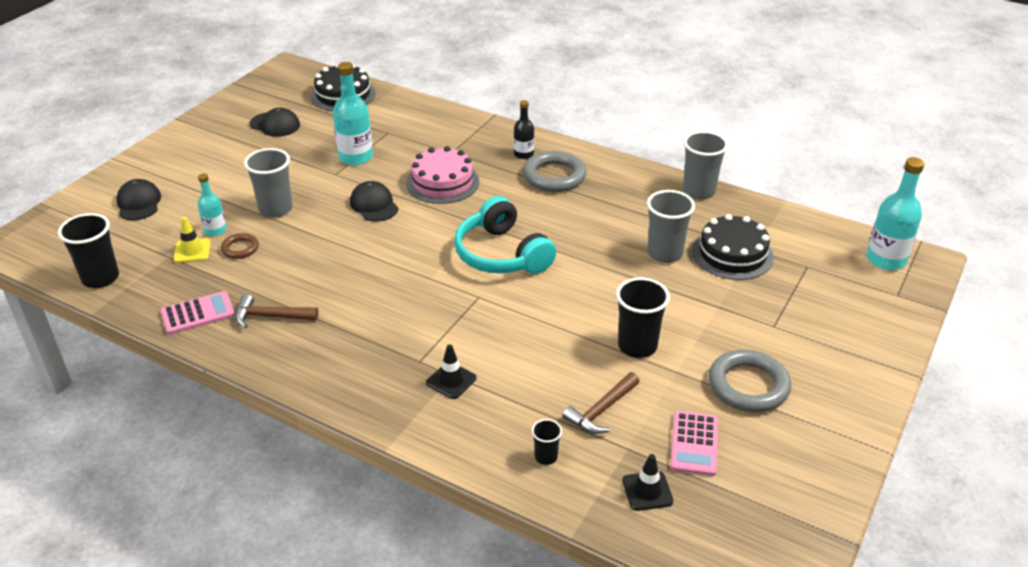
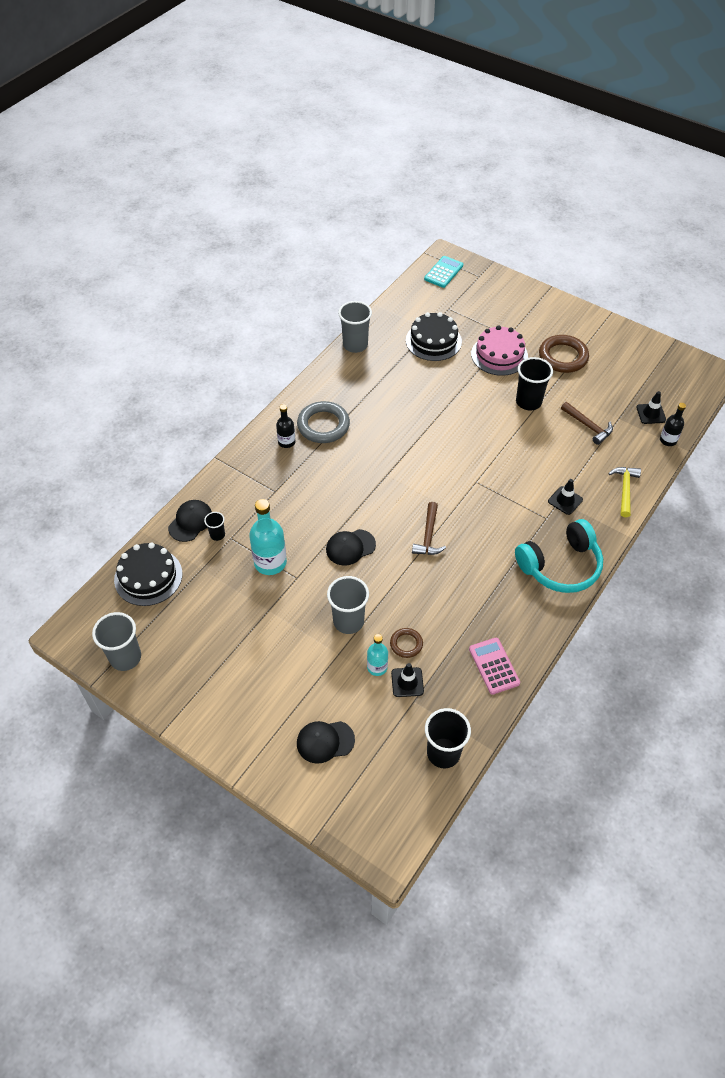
camera: 85 degrees left, 15 degrees up
yellow traffic cone [173,217,211,263] -> black traffic cone [391,663,424,697]
brown hammer [235,294,318,328] -> brown hammer moved to [412,502,446,555]
black cap [249,108,300,137] -> black cap moved to [168,500,212,542]
pink cake [406,146,479,204] -> pink cake moved to [471,325,528,376]
turquoise headphones [454,196,556,274] -> turquoise headphones moved to [515,519,603,593]
black cup [532,419,562,465] -> black cup moved to [204,512,225,541]
grey cup [647,190,695,263] -> grey cup moved to [92,612,141,671]
pink calculator [670,411,718,476] -> none
grey ring [709,350,791,412] -> brown ring [539,335,589,373]
turquoise bottle [867,157,924,270] -> turquoise calculator [424,256,463,288]
none -> yellow hammer [608,467,641,517]
none -> black bottle [660,403,686,446]

